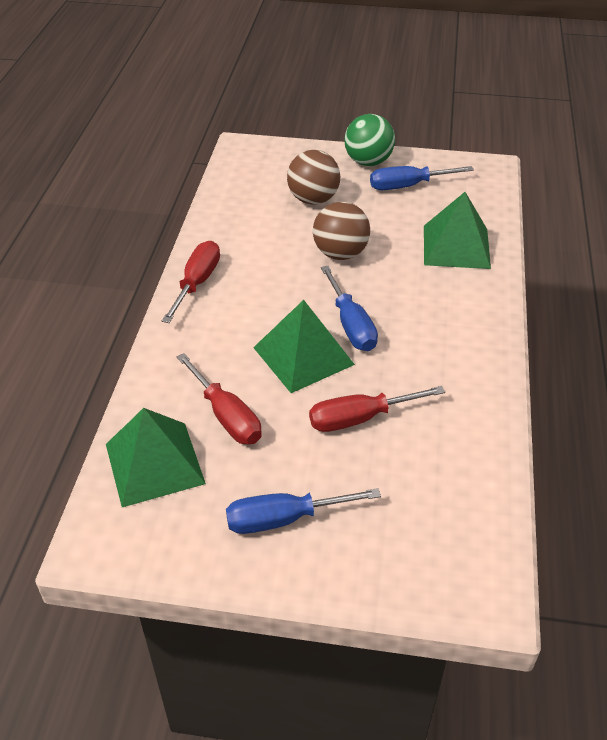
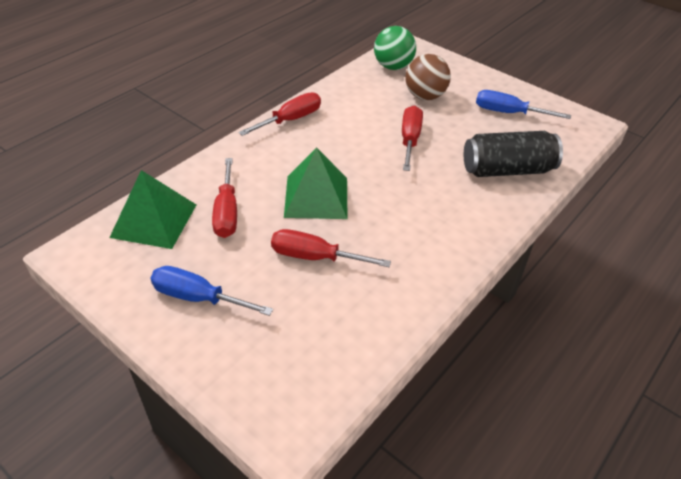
camera: 30 degrees right, 0 degrees up
brown ball [313,202,370,260] -> red screwdriver [402,105,423,171]
blue screwdriver [321,266,378,351] -> none
green ball [344,114,395,166] -> green ball moved to [374,26,416,70]
green pyramid [424,192,491,269] -> black can [464,131,563,177]

